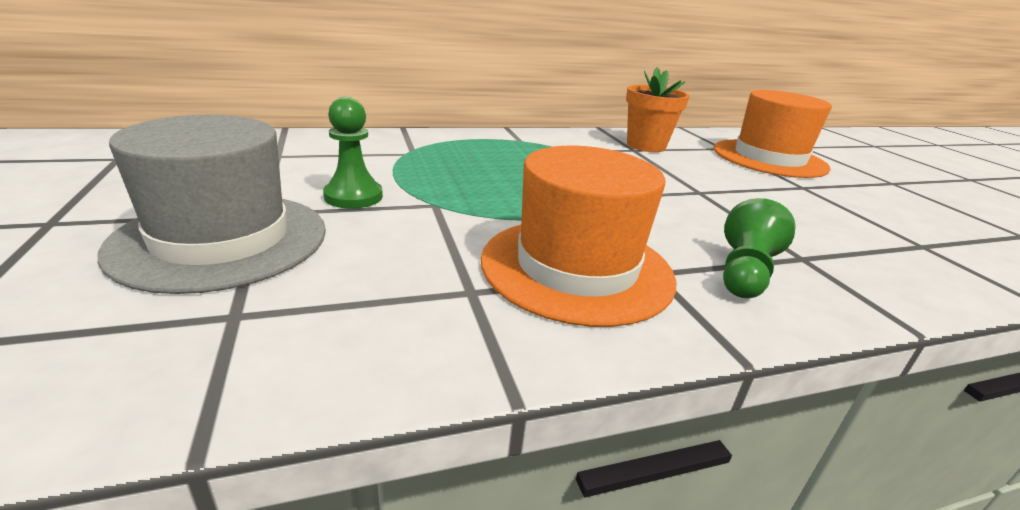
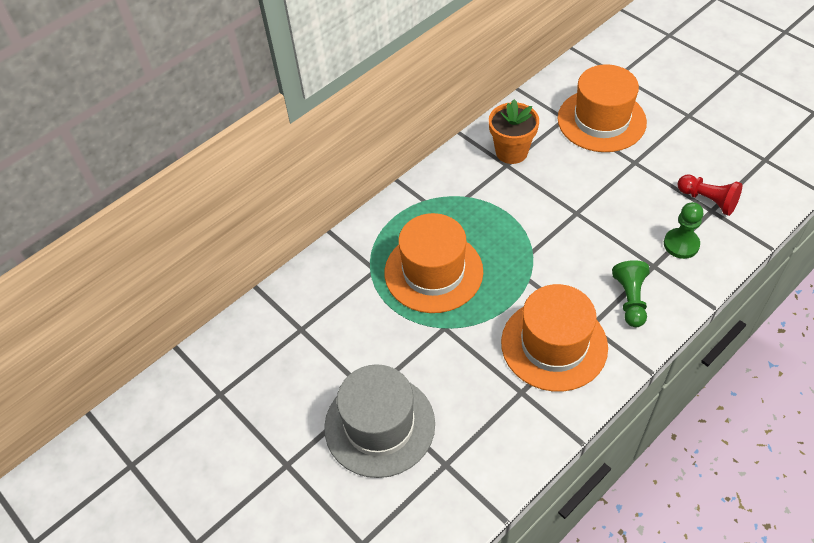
camera: 20 degrees left, 25 degrees up
green pawn [323,97,383,209] -> green pawn moved to [664,202,703,259]
none -> orange hat [385,213,483,313]
none -> red pawn [678,175,742,216]

